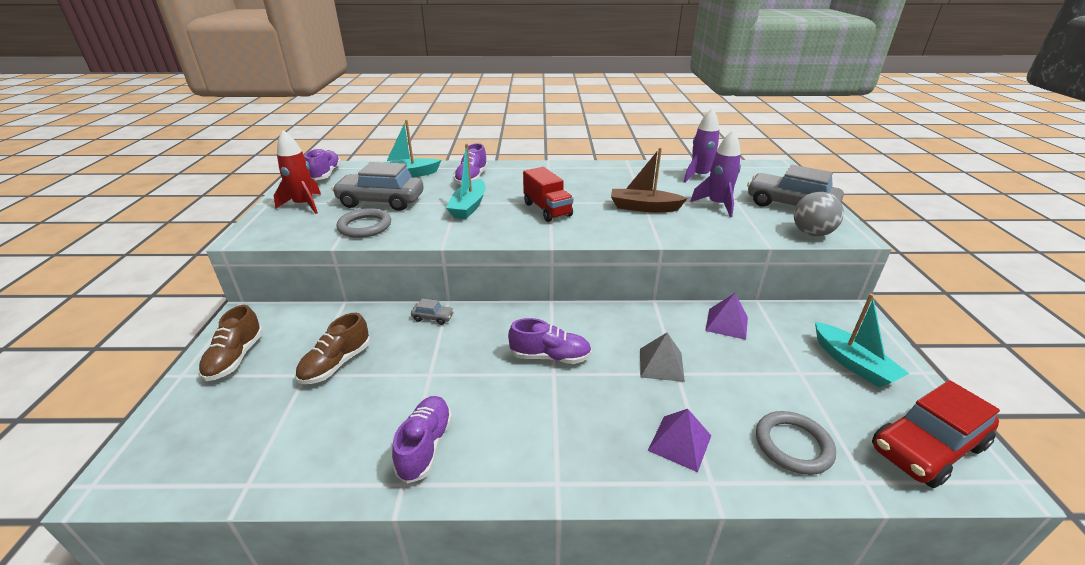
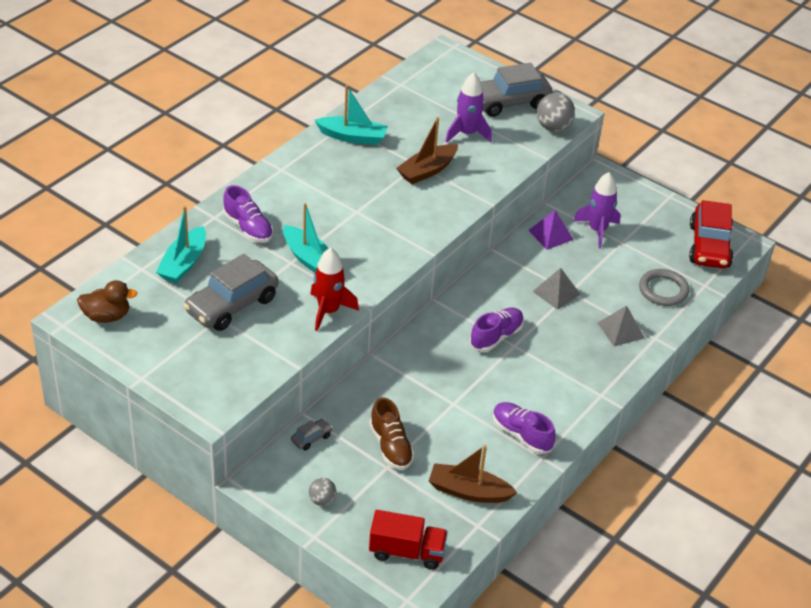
camera: 55 degrees left, 10 degrees up
brown shoe [199,305,263,381] -> grey ball [309,478,337,506]
red rocket [274,130,321,214] -> red rocket moved to [310,248,359,331]
purple shoe [305,148,341,180] -> brown duck [77,280,138,323]
grey ring [336,208,391,238] -> none
grey car [411,298,454,325] -> grey car moved to [291,419,332,451]
red truck [523,167,573,222] -> red truck moved to [369,510,448,570]
purple pyramid [648,409,711,472] -> grey pyramid [598,306,645,346]
purple rocket [684,108,719,183] -> purple rocket moved to [574,172,620,248]
turquoise boat [815,294,909,387] -> turquoise boat moved to [314,85,388,145]
none -> brown boat [429,445,518,503]

